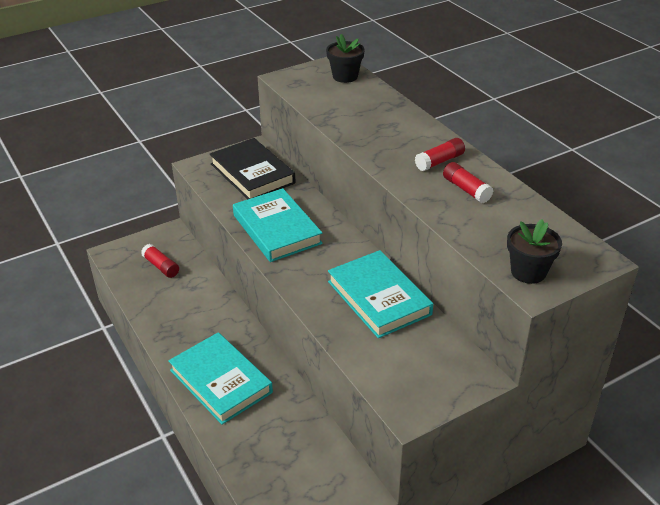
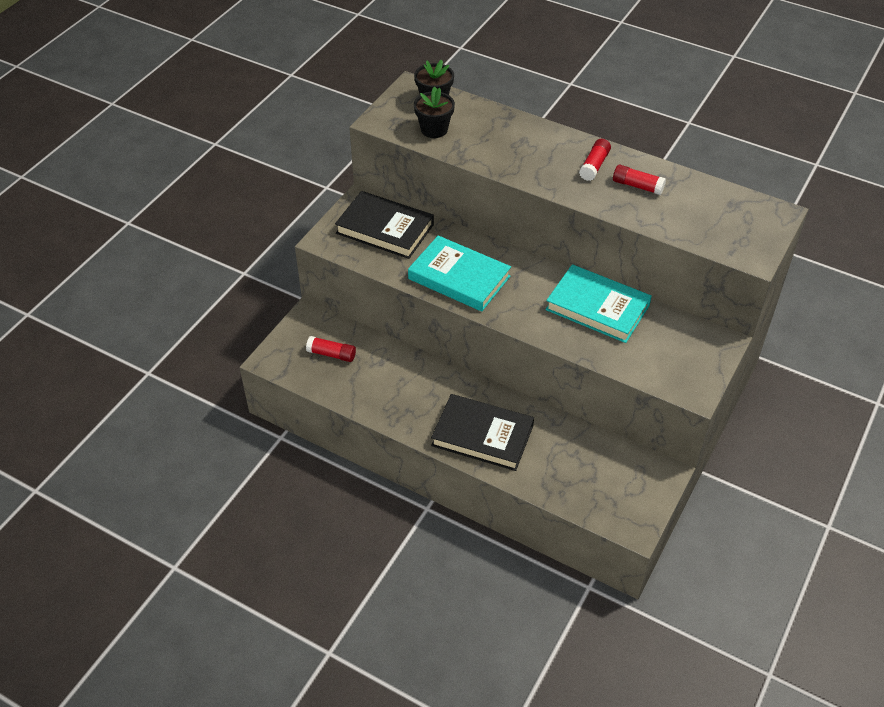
camera: 30 degrees left, 10 degrees up
turquoise book [168,332,273,425] -> black book [431,394,534,471]
black flower pot [507,219,562,284] -> black flower pot moved to [414,86,455,138]

